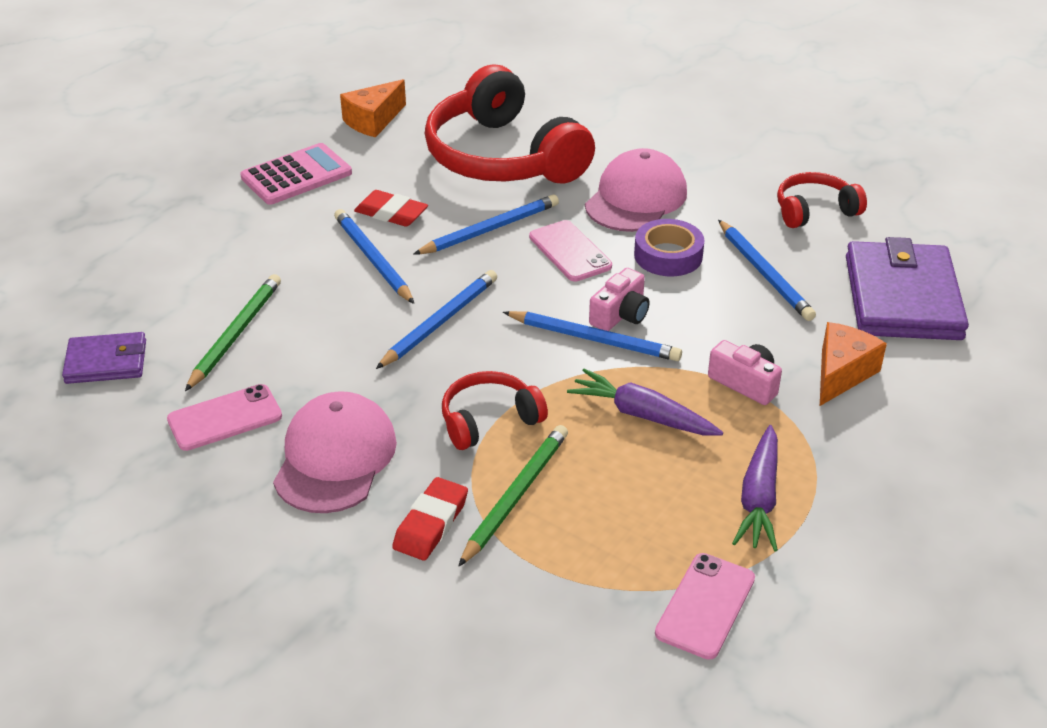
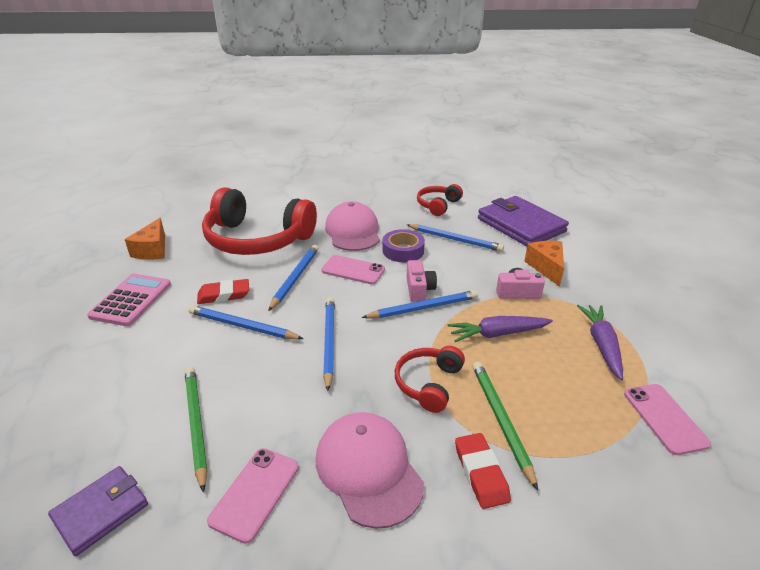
camera: 40 degrees left, 5 degrees down
purple carrot [732,425,778,552] -> purple carrot turned 150 degrees counterclockwise [577,305,623,380]

